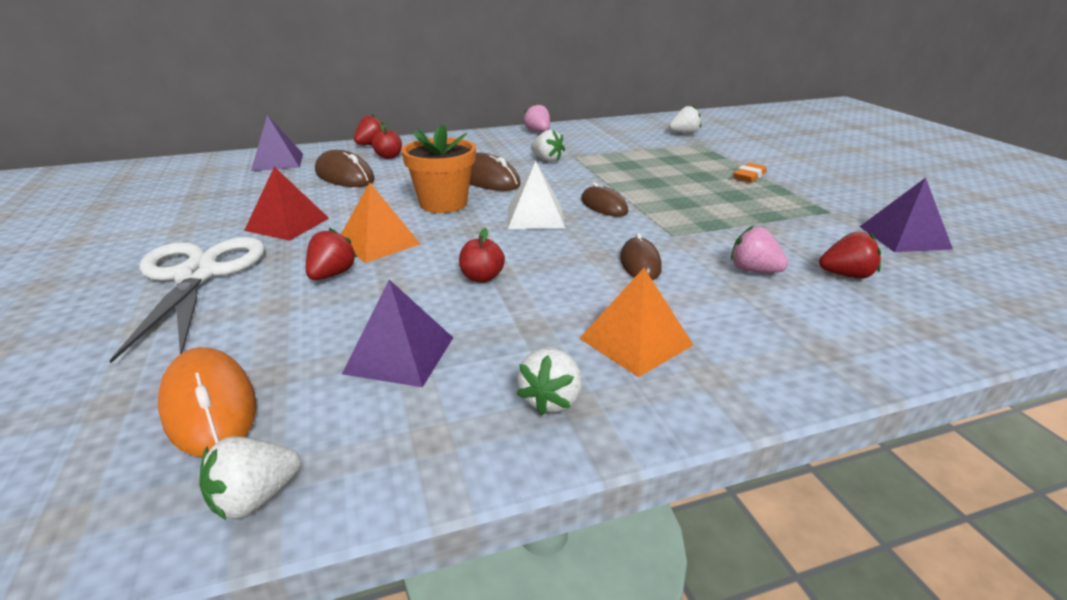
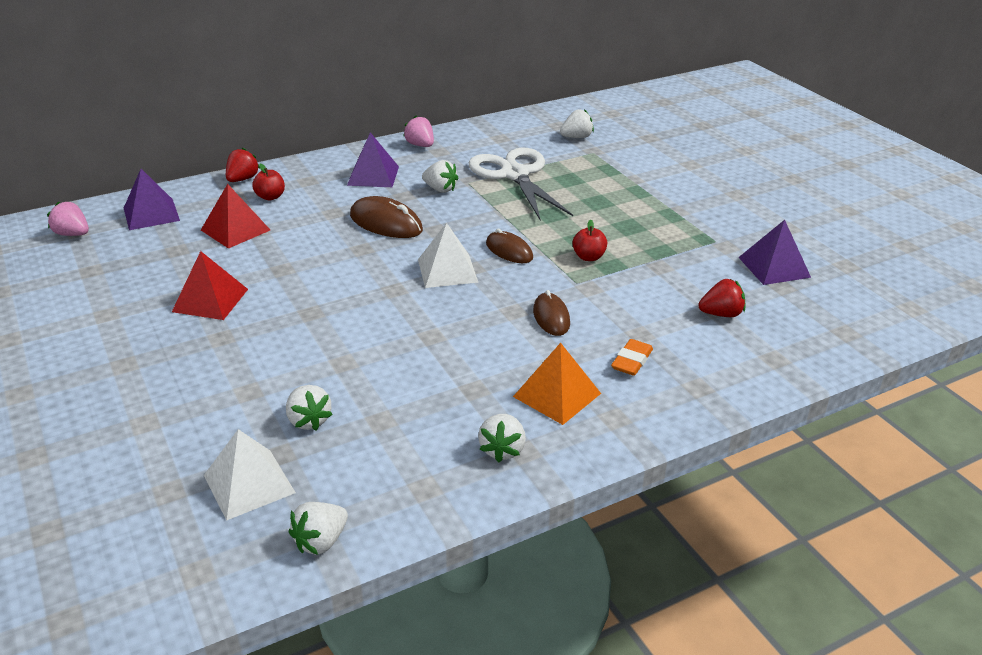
camera: 10 degrees left, 5 degrees up
white scissors [109,237,265,363] -> white scissors moved to [469,148,573,220]
orange mouse [158,347,256,457] -> white pyramid [204,429,296,520]
red strawberry [306,228,358,280] -> none
brown mouse [315,150,374,187] -> red pyramid [201,184,270,249]
orange pyramid [341,182,420,263] -> none
purple pyramid [342,280,453,387] -> purple pyramid moved to [347,132,399,187]
orange flower pot [402,125,476,213] -> none
red apple [459,228,505,283] -> red apple moved to [572,219,607,261]
pink strawberry [731,225,788,273] -> pink strawberry moved to [47,201,89,236]
orange eraser [733,163,767,182] -> orange eraser moved to [611,339,653,376]
none -> white strawberry [286,385,333,431]

